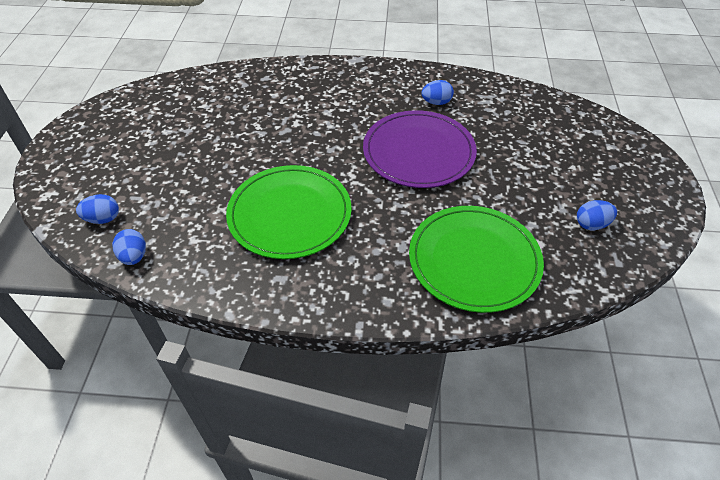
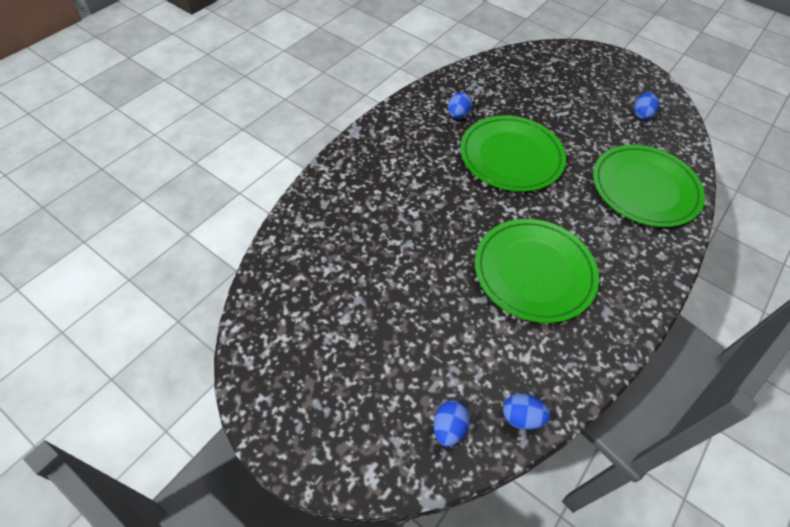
camera: 60 degrees left, 5 degrees up
purple plate [363,110,477,188] -> green plate [460,115,566,192]

